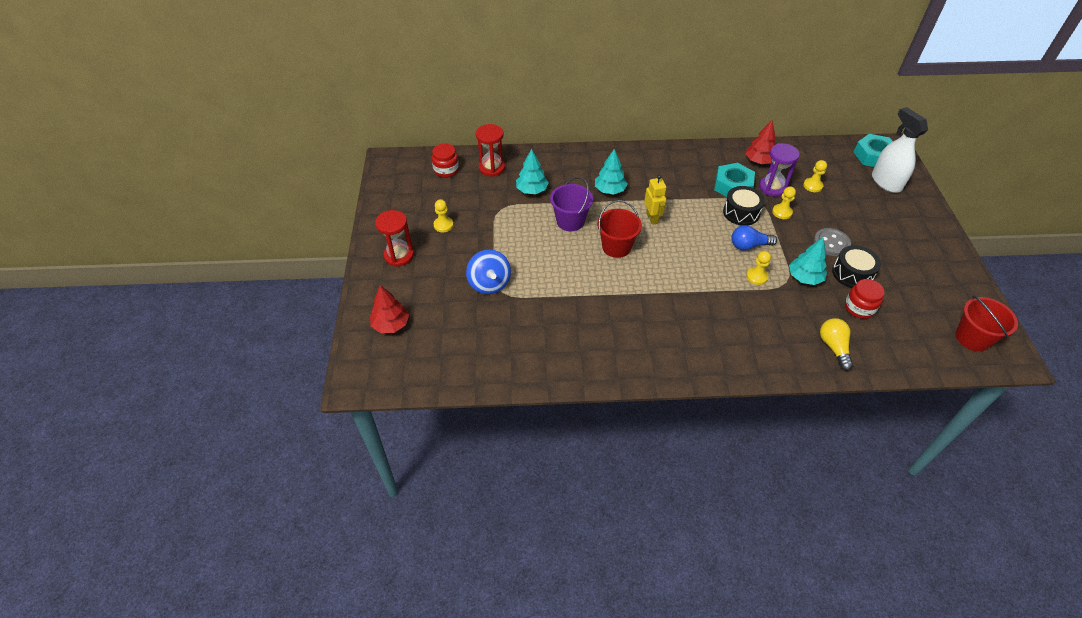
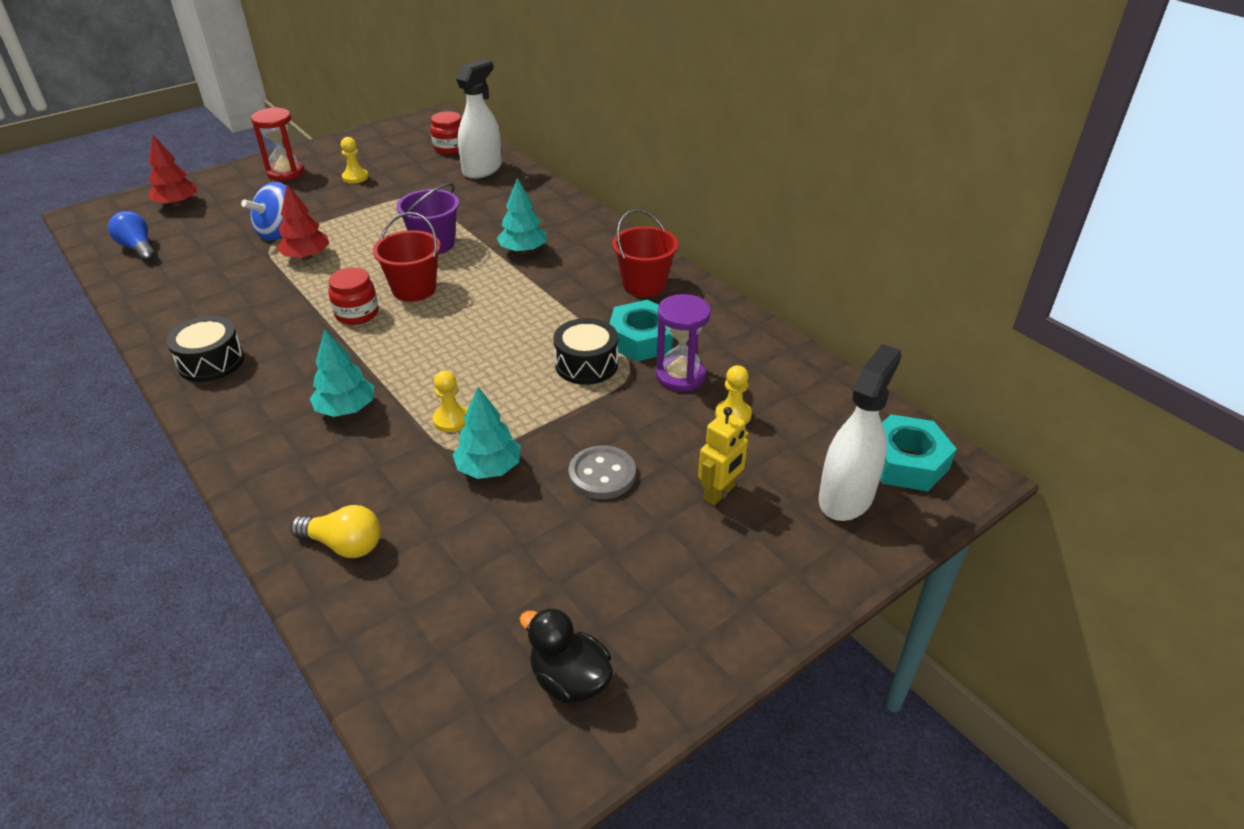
camera: 55 degrees right, 10 degrees down
red hourglass [476,124,505,177] -> white spray bottle [456,59,502,179]
turquoise tree [516,149,549,194] -> turquoise tree moved to [310,329,374,417]
yellow robot [644,175,667,225] -> yellow robot moved to [698,407,749,506]
blue light bulb [732,225,777,250] -> blue light bulb moved to [108,211,156,262]
red tree [745,120,776,164] -> red tree moved to [277,184,329,260]
yellow pawn [772,187,796,219] -> none
yellow light bulb [820,318,853,370] -> yellow light bulb turned 60 degrees clockwise [290,505,381,558]
black drum [832,245,881,288] -> black drum moved to [166,316,244,382]
red jar [845,279,885,319] -> red jar moved to [328,267,379,325]
red bucket [955,295,1018,351] -> red bucket moved to [612,209,678,297]
none -> black duck [520,607,613,704]

